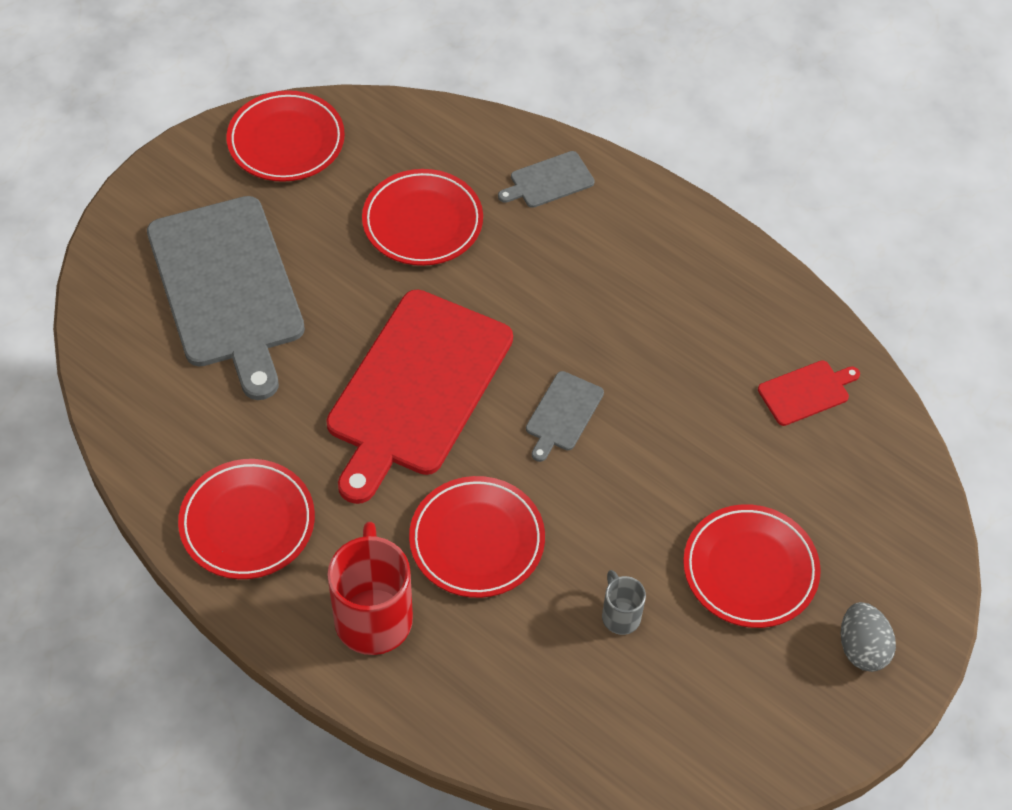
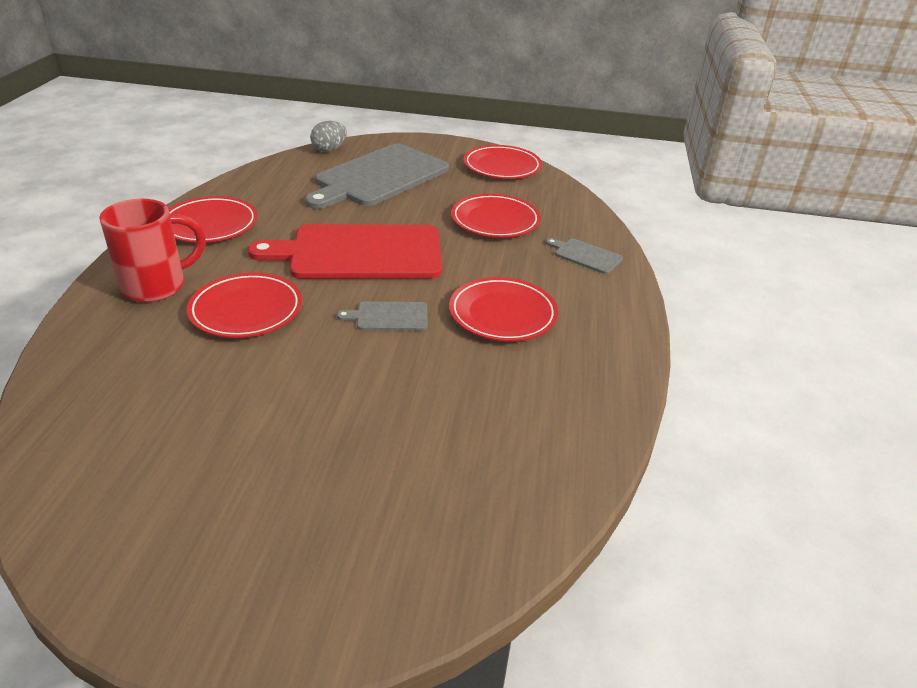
camera: 60 degrees right, 20 degrees down
grey mug [602,570,646,635] -> none
red plate [683,504,821,628] -> red plate moved to [449,277,558,341]
red cutting board [758,360,860,426] -> none
grey egg [841,602,896,672] -> grey egg moved to [310,121,347,152]

